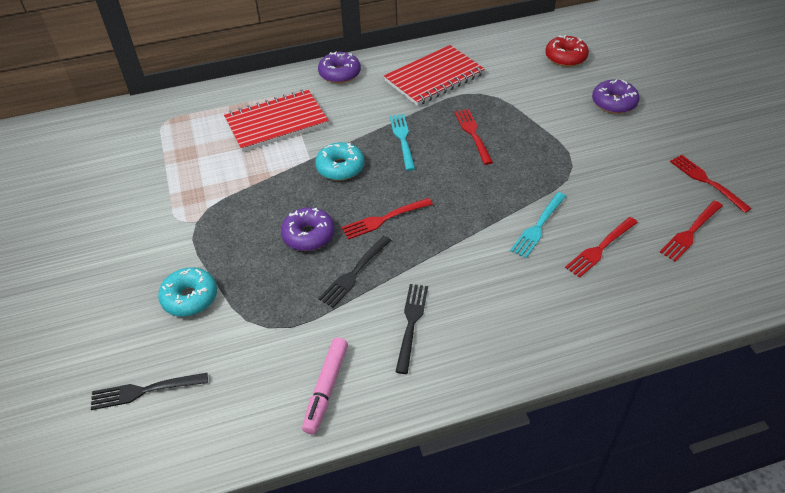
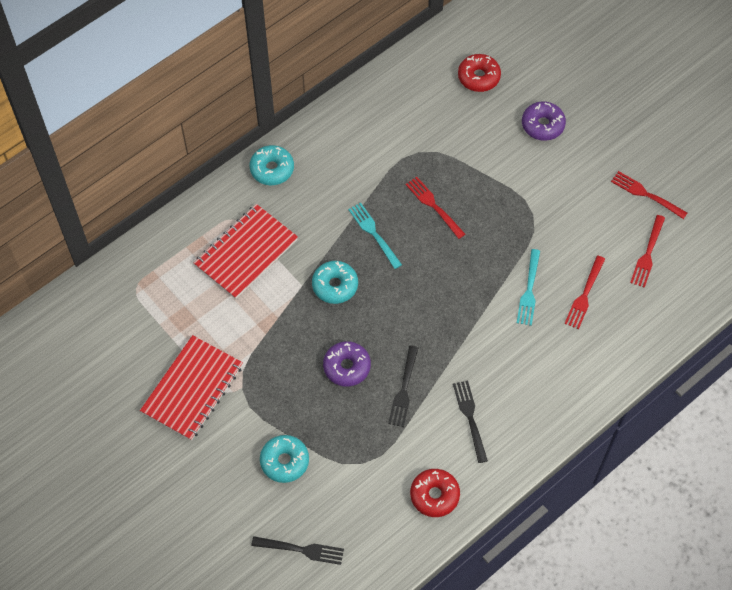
camera: 25 degrees left, 15 degrees up
black fork [91,373,208,410] -> black fork turned 135 degrees counterclockwise [251,536,344,565]
pink marker [302,337,348,434] -> red donut [410,469,460,517]
purple donut [318,52,361,83] -> turquoise donut [250,145,294,185]
red fork [341,198,433,240] -> none
red notebook [384,45,485,106] -> red notebook moved to [140,335,243,441]

